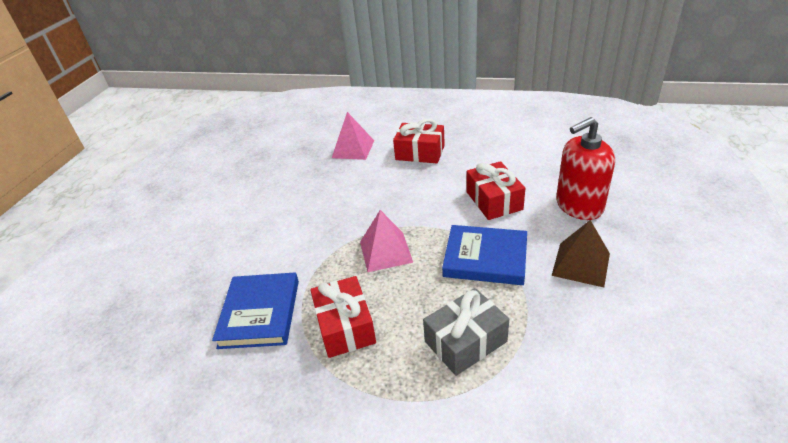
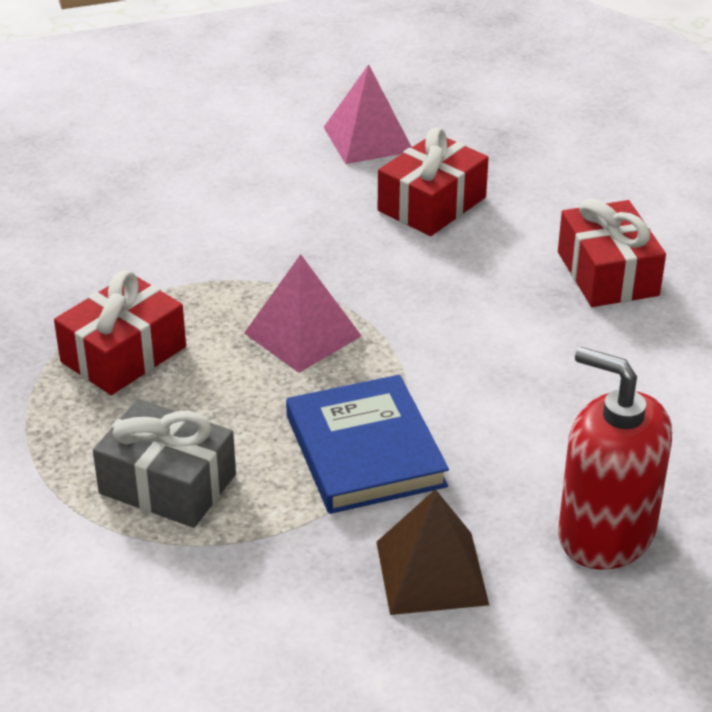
camera: 55 degrees right, 0 degrees up
blue book [212,273,299,349] -> none
pink pyramid [332,112,374,160] -> pink pyramid moved to [323,64,412,164]
red gift [467,161,525,220] -> red gift moved to [378,127,489,236]

